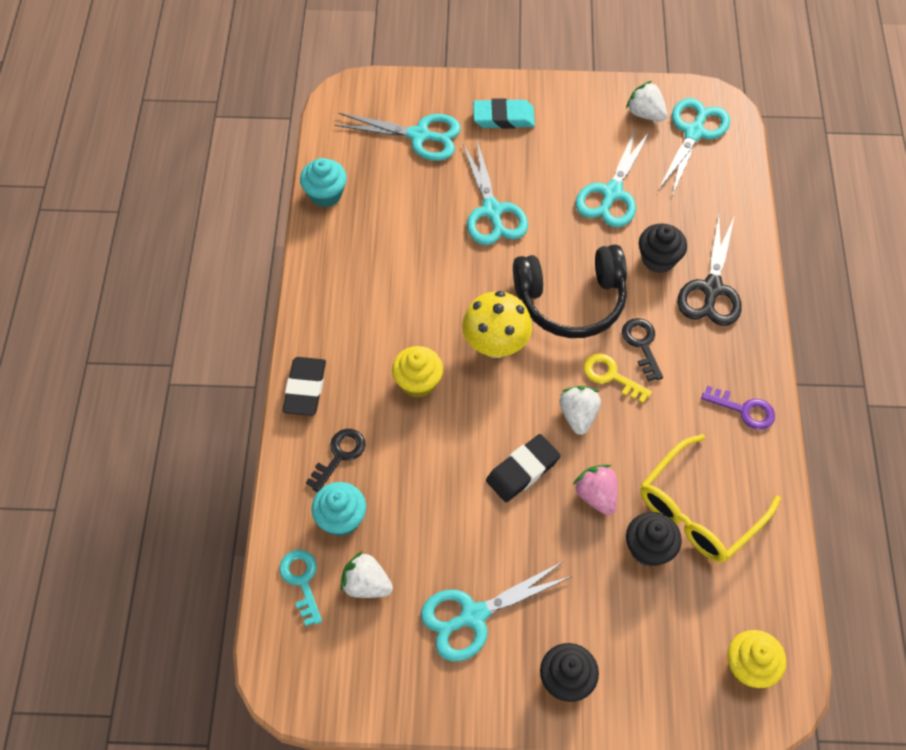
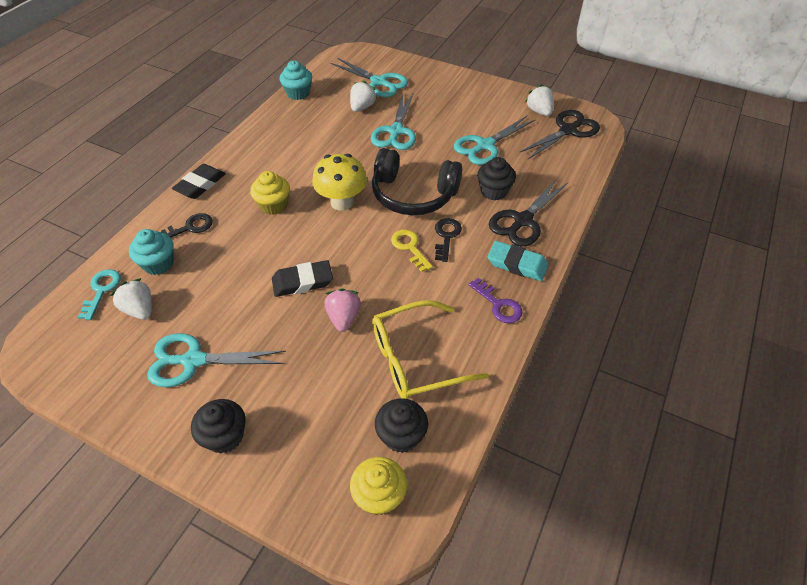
camera: 25 degrees right, 10 degrees down
turquoise eraser [473,98,535,129] -> turquoise eraser moved to [488,241,549,281]
white strawberry [559,386,601,435] -> white strawberry moved to [350,80,377,112]
black cupcake [626,512,682,567] -> black cupcake moved to [375,398,428,453]
turquoise scissors [658,98,730,196] -> black scissors [519,110,600,159]

